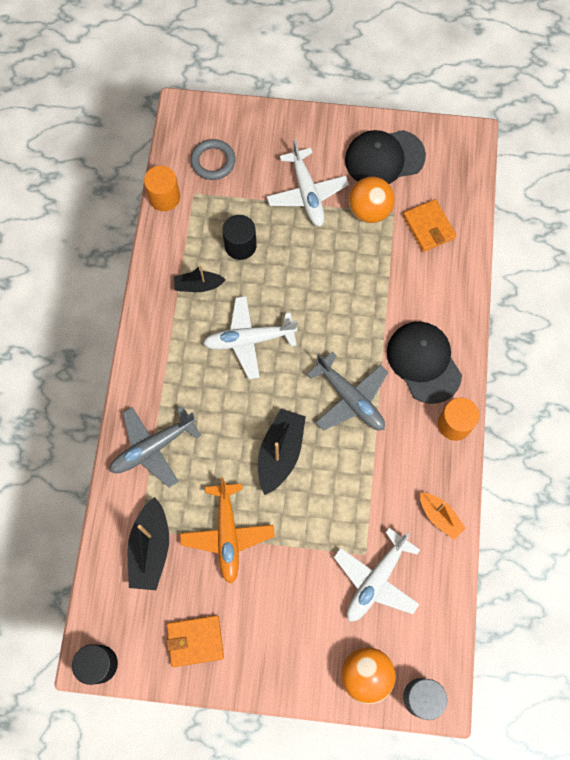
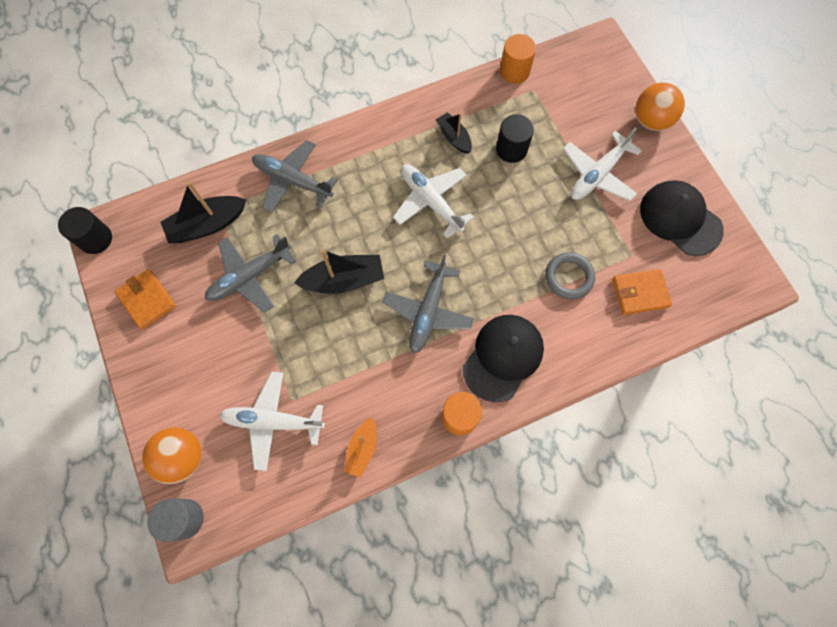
camera: 60 degrees right, 0 degrees up
orange plane [180,477,275,584] -> grey plane [205,234,296,313]
grey ring [191,139,235,180] -> grey ring moved to [545,252,595,299]
orange ball [349,176,395,223] -> orange ball moved to [635,82,685,131]
orange wallet [403,199,456,252] -> orange wallet turned 45 degrees clockwise [612,269,672,315]

